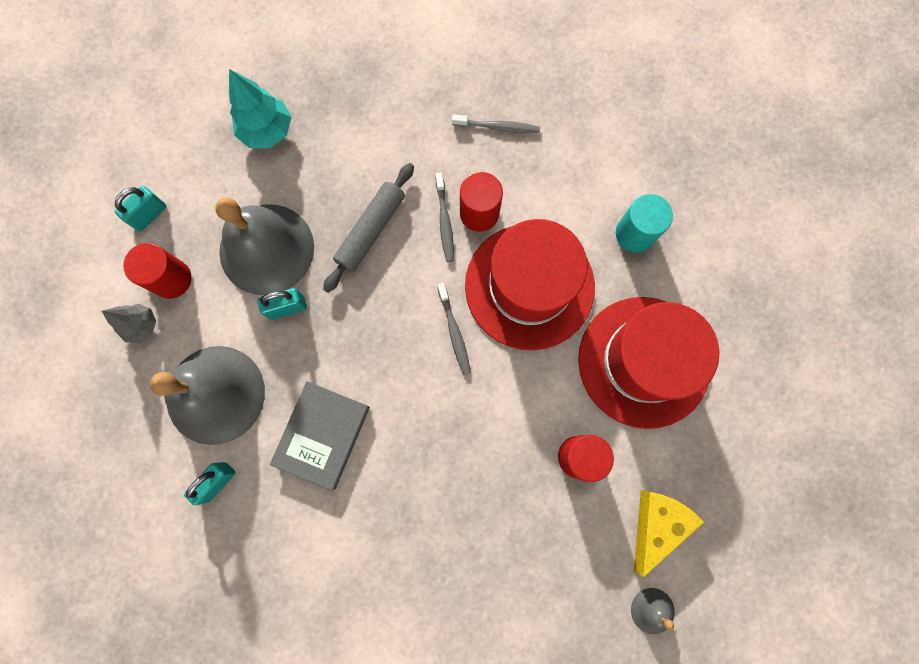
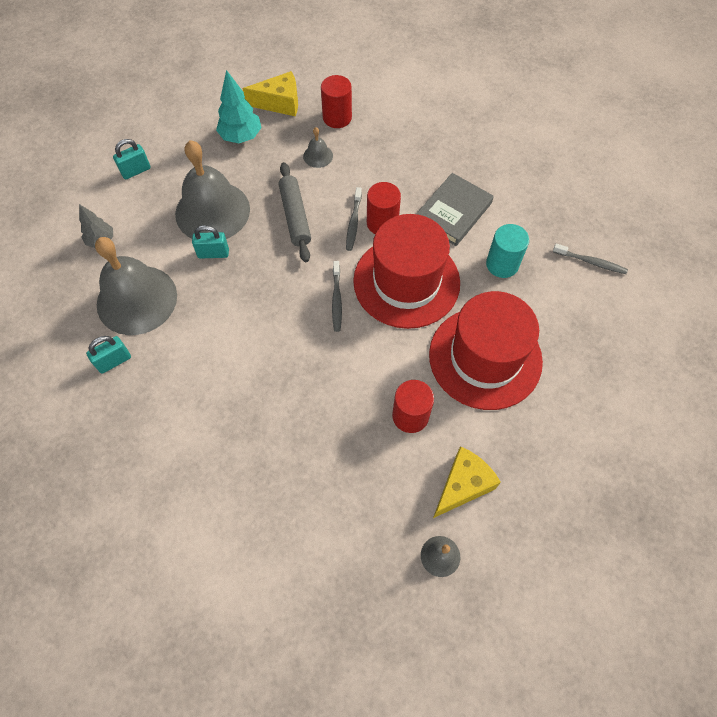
camera: 15 degrees right, 15 degrees down
red cylinder [123,243,192,299] -> red cylinder moved to [321,75,352,128]
grey book [270,381,370,491] -> grey book moved to [416,173,494,246]
grey rolling pin [323,163,414,293] -> grey rolling pin turned 60 degrees counterclockwise [279,162,311,262]
grey toothbrush [452,114,540,133] -> grey toothbrush moved to [553,243,628,274]
none -> yellow cheese [243,71,298,117]
none -> grey bell [303,127,333,168]

